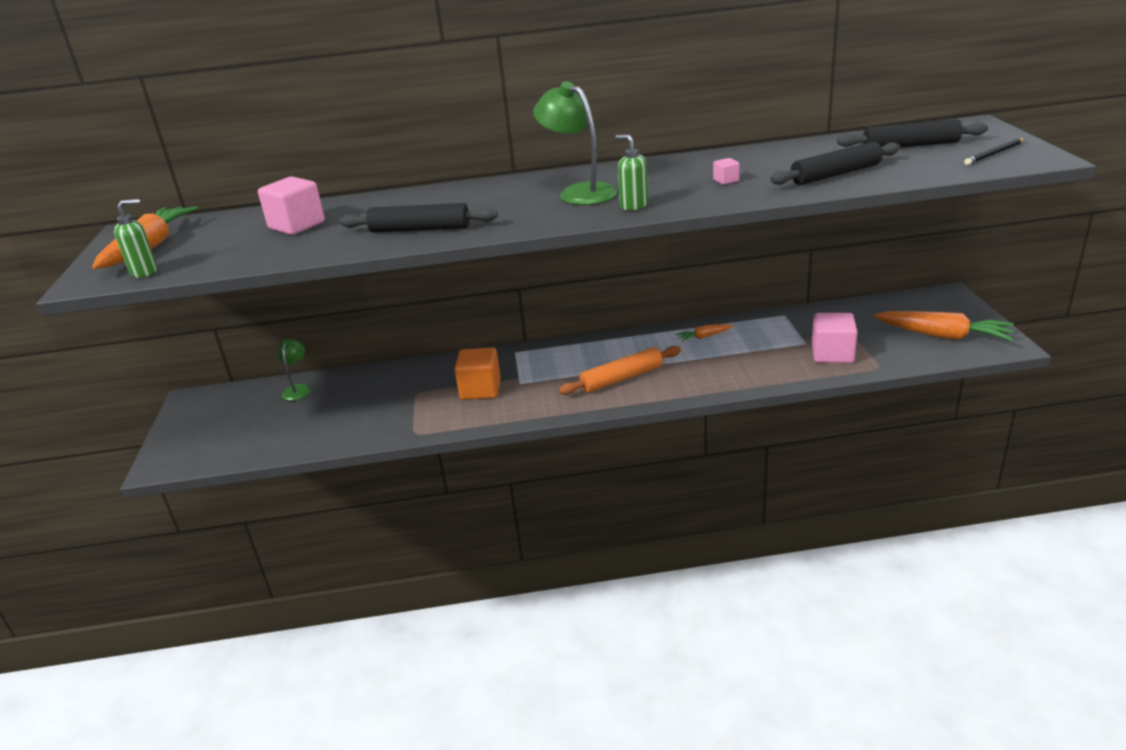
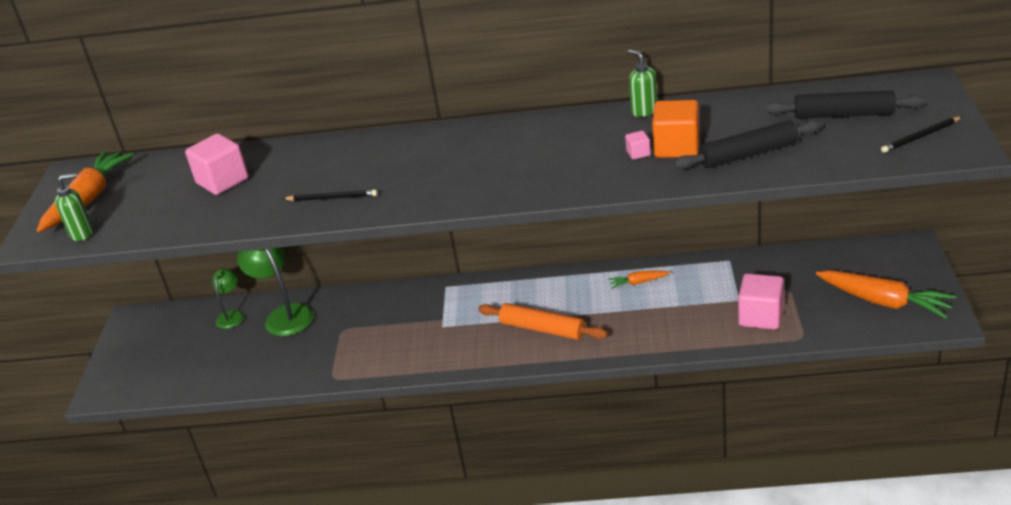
camera: 10 degrees right, 5 degrees up
black rolling pin [339,203,498,232] -> black pencil [283,190,377,201]
orange cube [454,348,501,400] -> orange cube moved to [652,100,699,158]
green lamp [533,81,617,205] -> green lamp moved to [237,247,314,336]
orange rolling pin [559,346,681,395] -> orange rolling pin turned 45 degrees clockwise [478,303,608,340]
green soap dispenser [615,134,648,211] -> green soap dispenser moved to [628,49,657,117]

